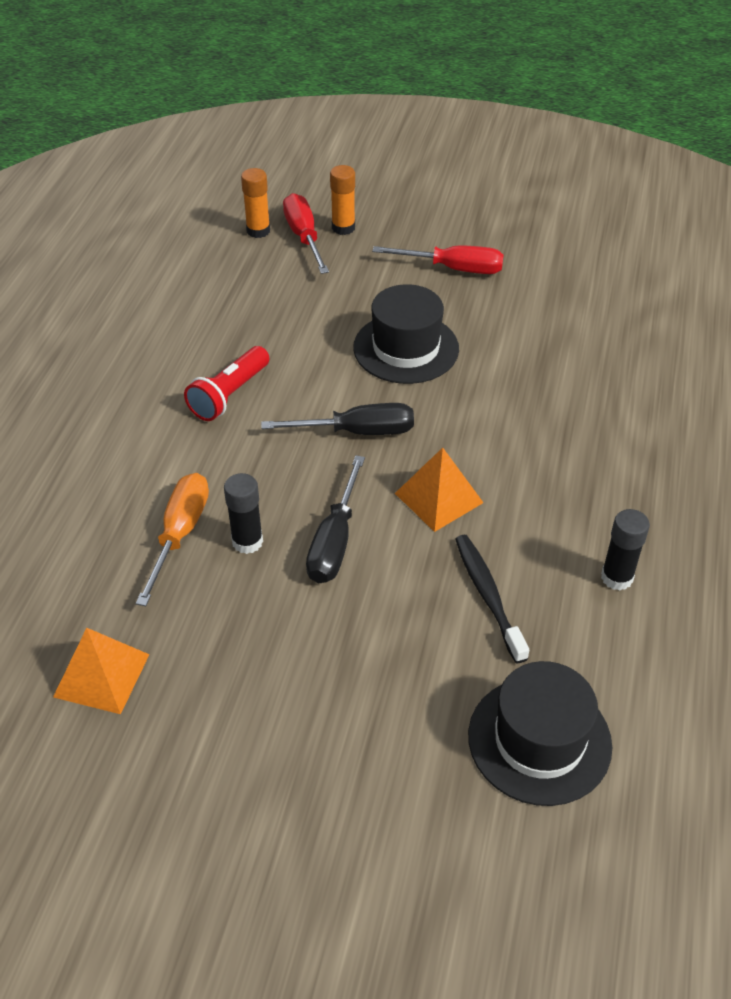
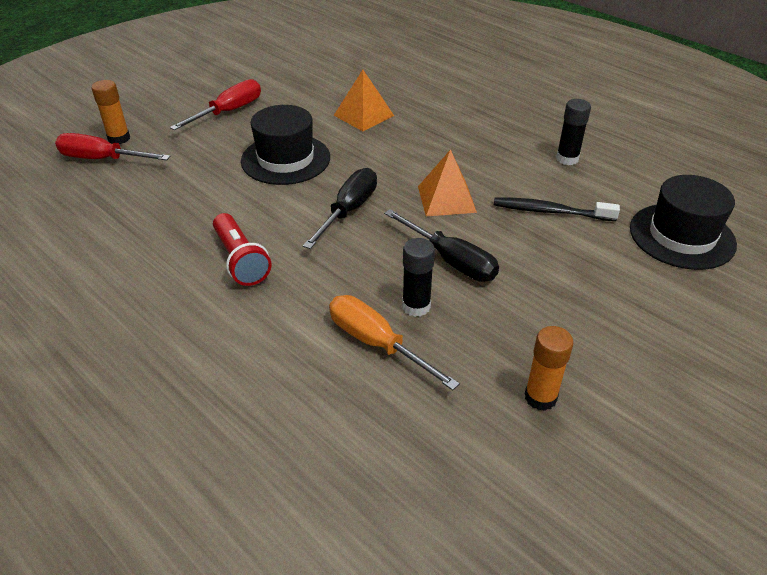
camera: 60 degrees left, 5 degrees down
orange pyramid [53,628,150,714] -> orange pyramid moved to [334,70,394,131]
orange glue stick [241,168,270,238] -> orange glue stick moved to [525,326,574,411]

